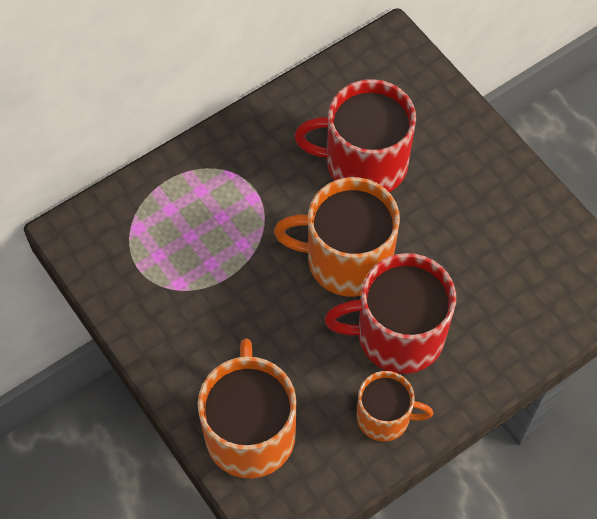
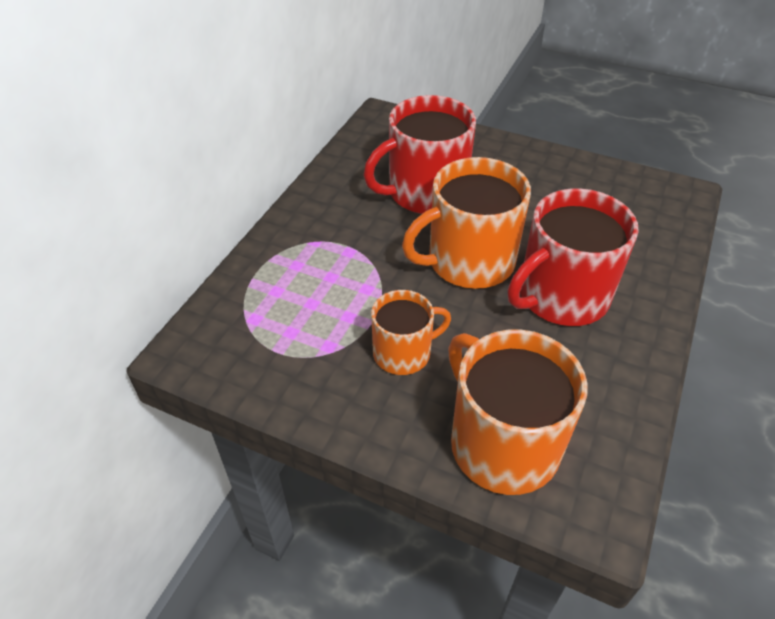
camera: 30 degrees left, 15 degrees down
orange mug [357,371,433,442] -> orange mug moved to [371,290,451,375]

